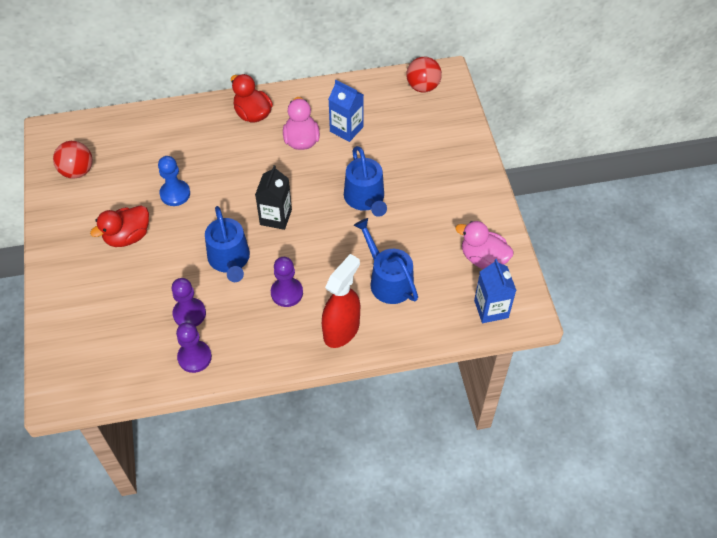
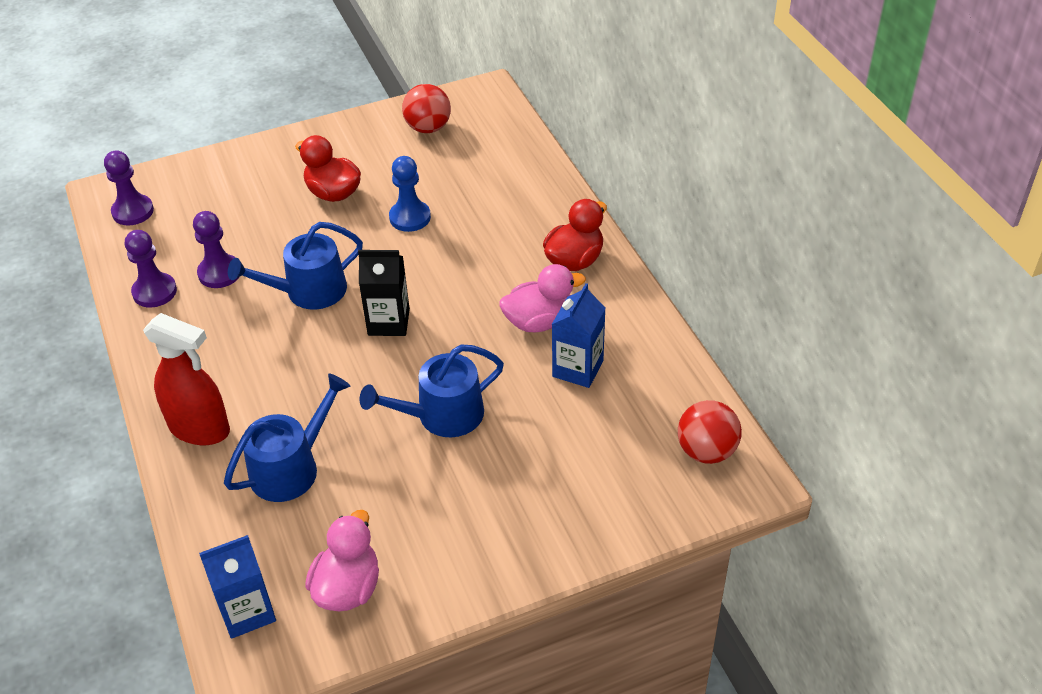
camera: 80 degrees right, 10 degrees down
purple pawn [271,257,303,307] -> purple pawn moved to [104,151,154,225]

